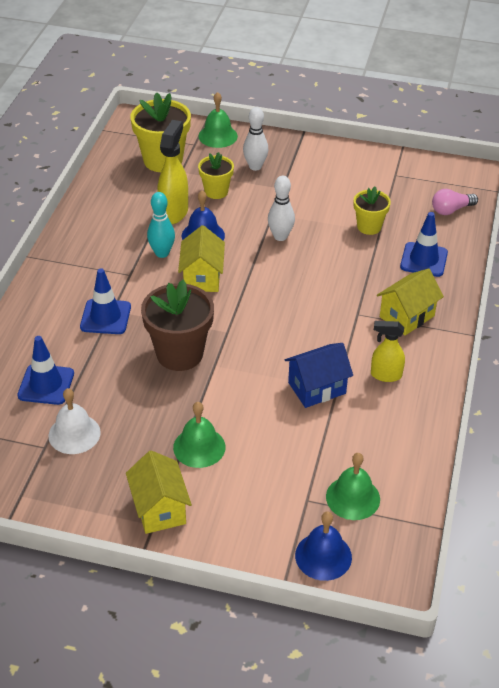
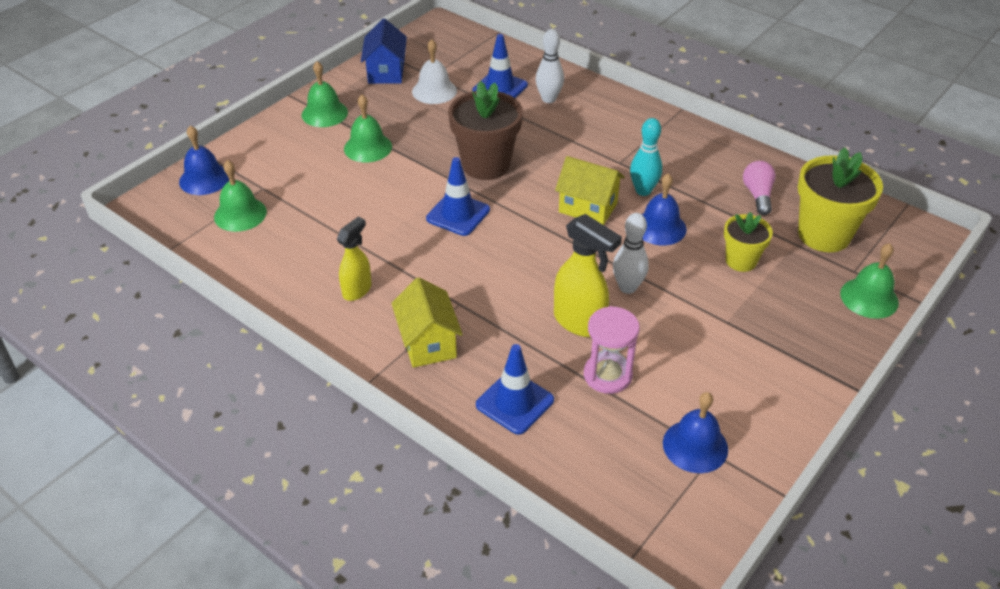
camera: 115 degrees right, 0 degrees up
blue traffic cone [80,268,131,334] -> blue traffic cone moved to [426,157,490,236]
yellow house [126,451,192,534] -> green bell [302,61,348,127]
yellow spray bottle [157,120,188,224] -> yellow spray bottle moved to [554,214,622,337]
white bowling pin [243,107,268,171] -> white bowling pin moved to [536,29,564,103]
blue house [285,343,353,408] -> blue house moved to [361,18,407,84]
yellow flower pot [354,187,391,235] -> pink hourglass [584,306,640,394]
pink light bulb [432,189,478,215] -> pink light bulb moved to [743,161,776,215]
none -> blue bell [663,392,728,473]

